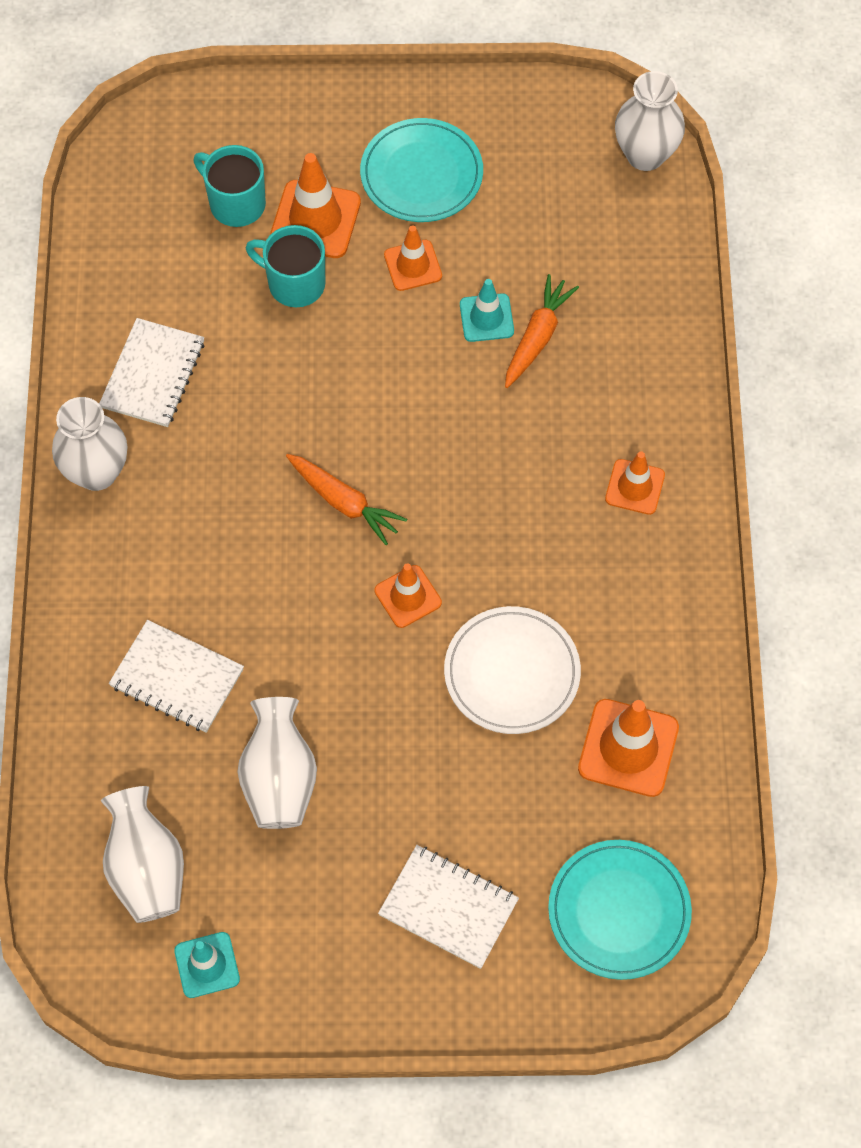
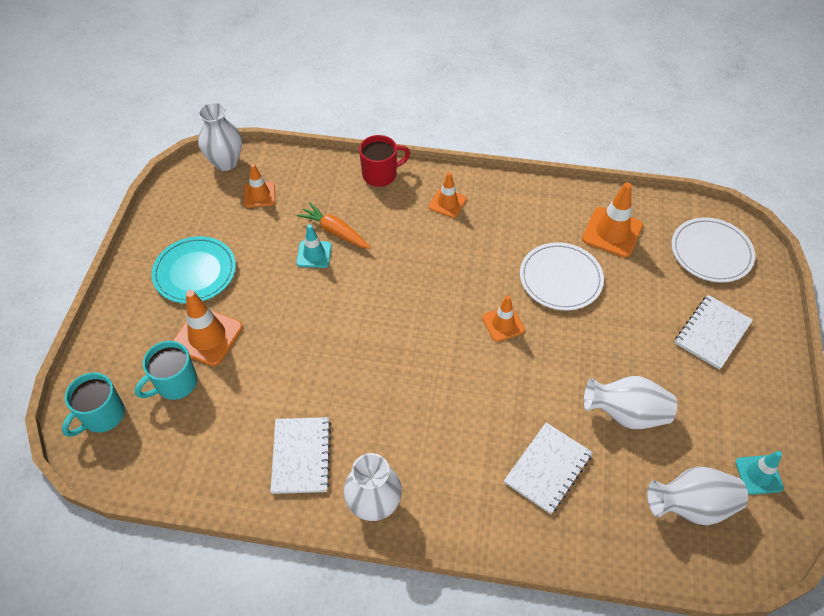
camera: 80 degrees left, 10 degrees down
white notebook [99,318,205,427] -> white notebook turned 60 degrees clockwise [271,417,331,494]
turquoise mug [246,225,325,307] -> turquoise mug moved to [62,372,125,437]
orange carrot [286,454,407,545] -> none
orange traffic cone [384,225,442,291] -> orange traffic cone moved to [244,164,275,207]
turquoise plate [548,840,692,980] -> white plate [671,218,755,283]
none -> red mug [359,135,410,187]

